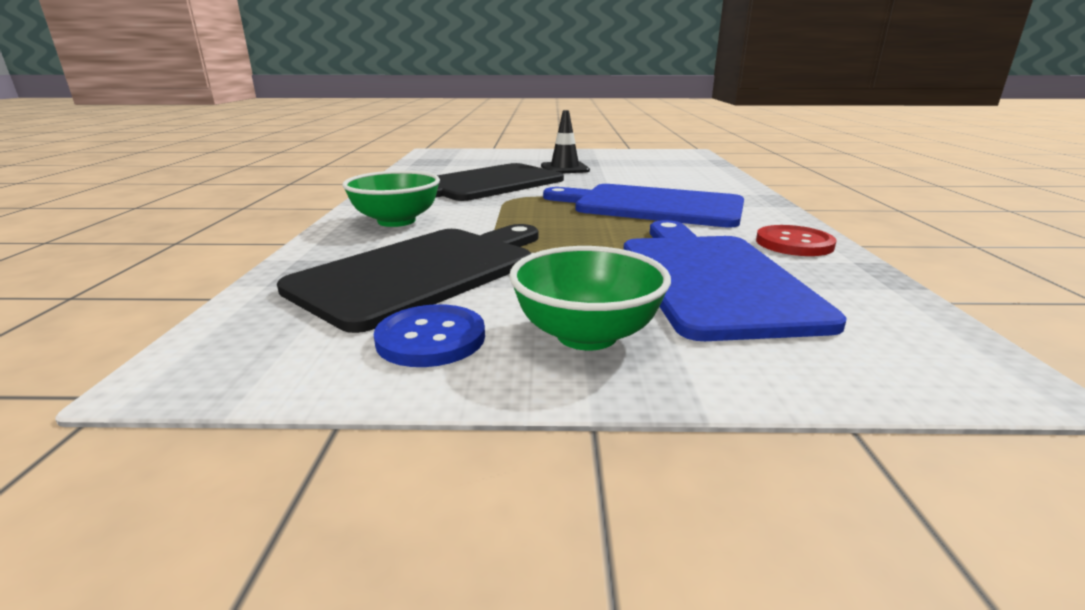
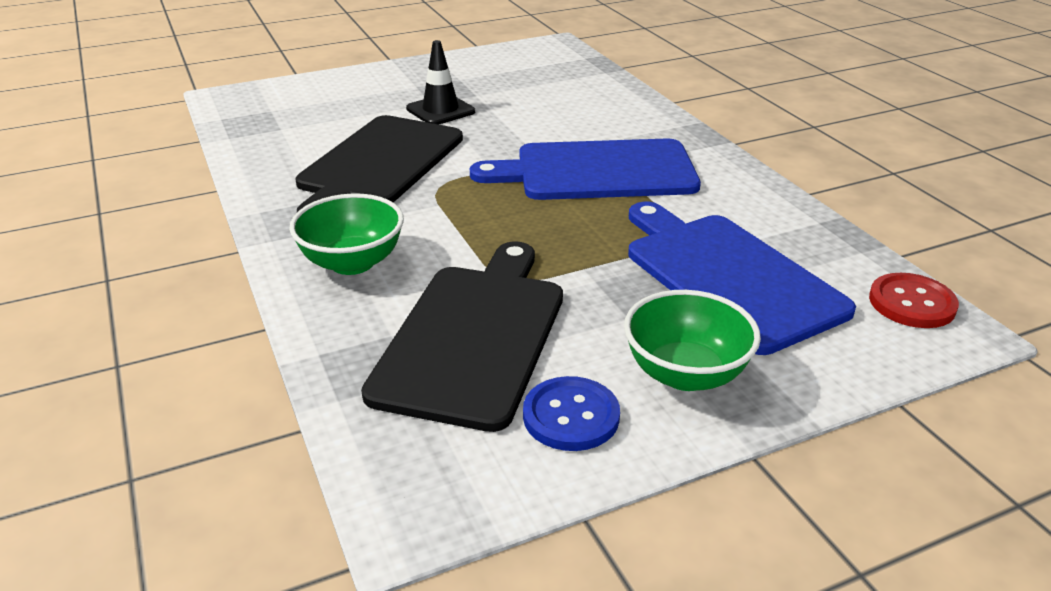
camera: 25 degrees left, 10 degrees up
red button [756,225,837,256] -> red button moved to [869,273,959,328]

